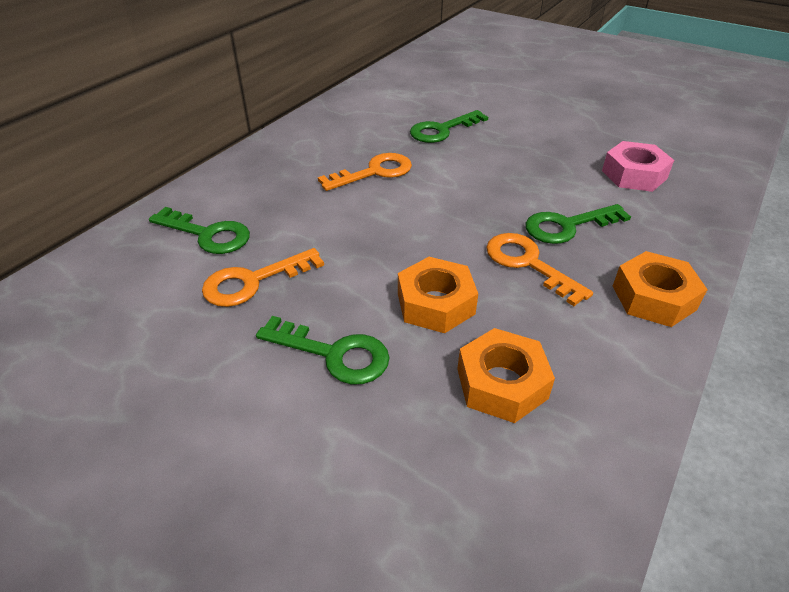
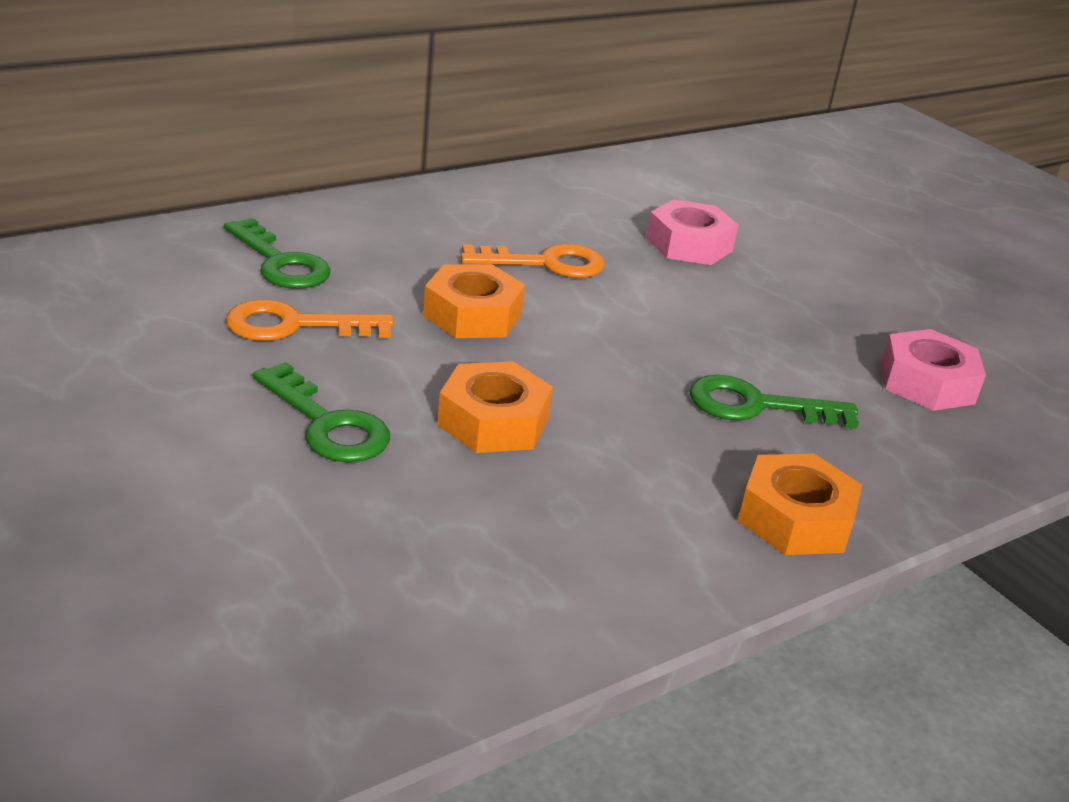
camera: 20 degrees right, 10 degrees down
green key [410,110,488,143] -> pink nut [646,199,738,265]
orange nut [457,328,555,423] -> orange nut moved to [423,264,525,338]
orange key [486,233,593,306] -> none

